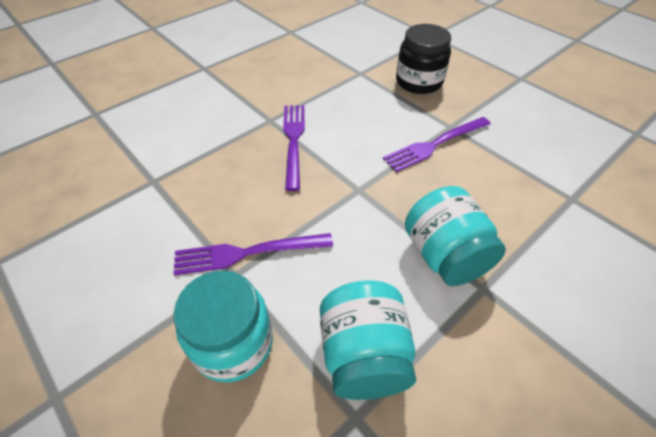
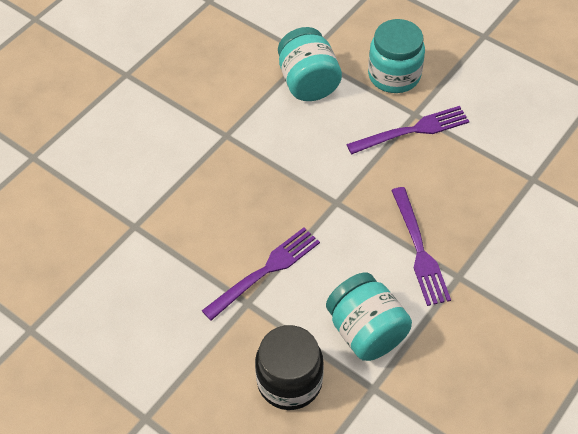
camera: 170 degrees right, 5 degrees up
turquoise jar [405,186,506,286] -> turquoise jar moved to [326,272,412,361]

